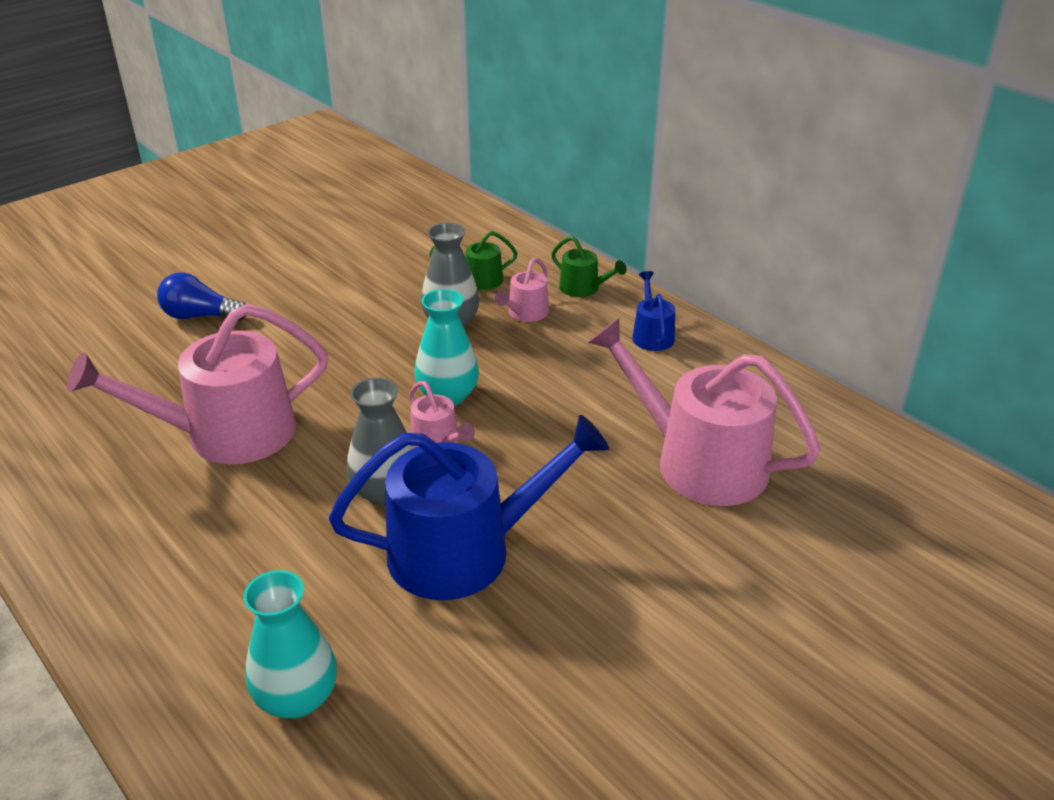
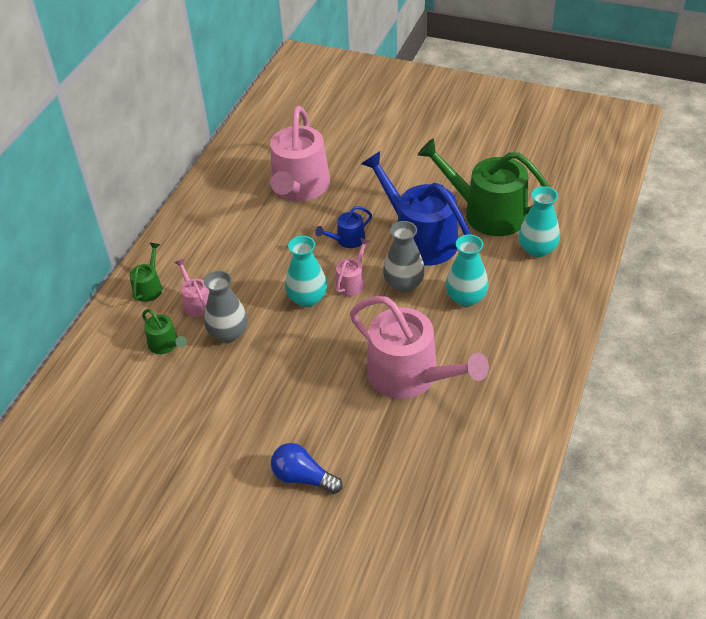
camera: 115 degrees left, 10 degrees up
blue light bulb [157,272,246,321] -> blue light bulb turned 135 degrees clockwise [271,443,343,494]
pink watering can [495,257,549,322] -> pink watering can turned 120 degrees counterclockwise [174,259,209,317]
blue watering can [632,271,675,351] -> blue watering can moved to [315,206,372,248]
none -> green watering can [418,139,551,236]
none -> turquoise vase [446,235,489,306]

